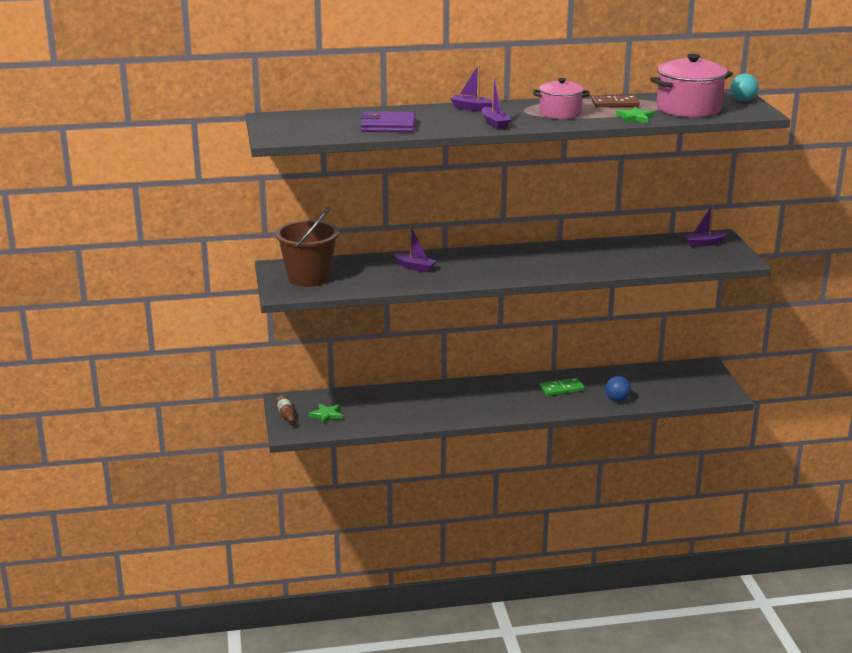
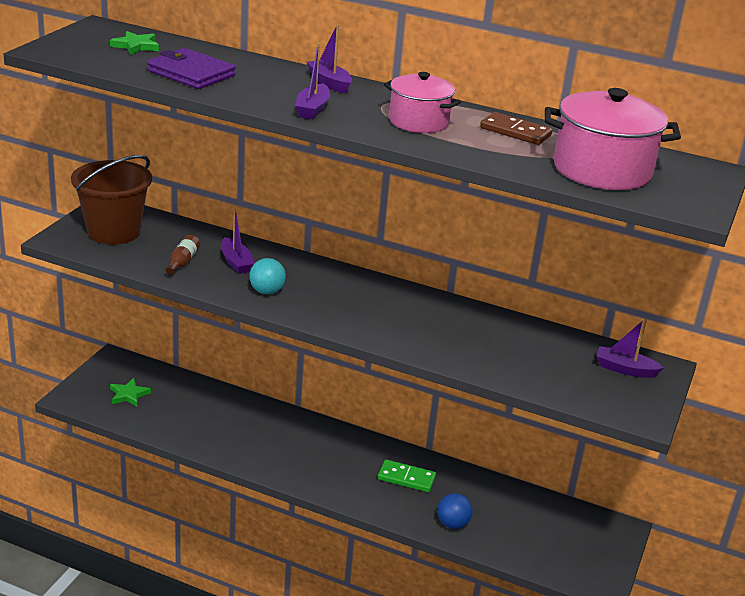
camera: 30 degrees right, 5 degrees up
brown bottle [275,395,296,426] -> brown bottle moved to [166,235,200,275]
green star [616,107,654,123] -> green star moved to [110,31,159,55]
turquoise ball [730,74,759,102] -> turquoise ball moved to [249,258,286,294]

